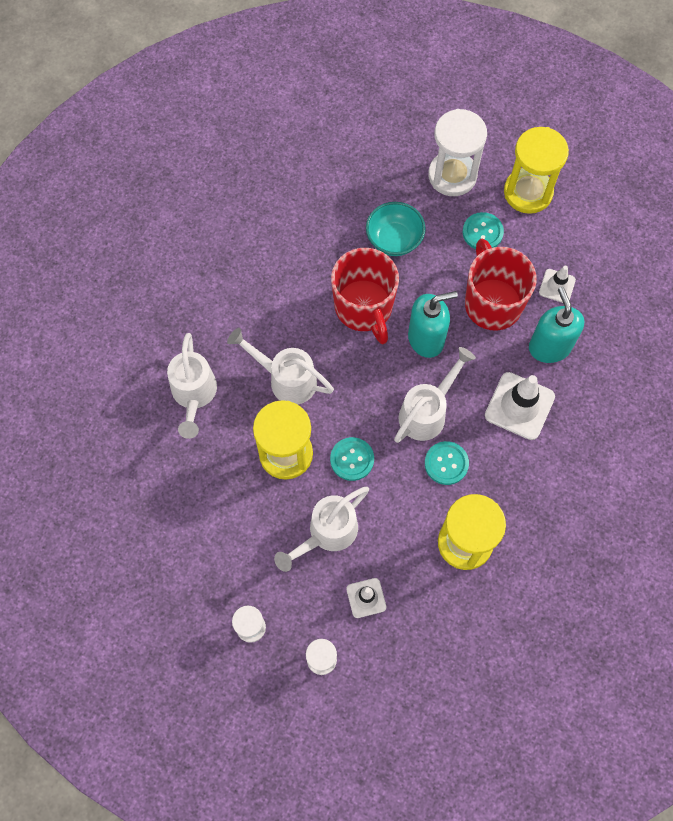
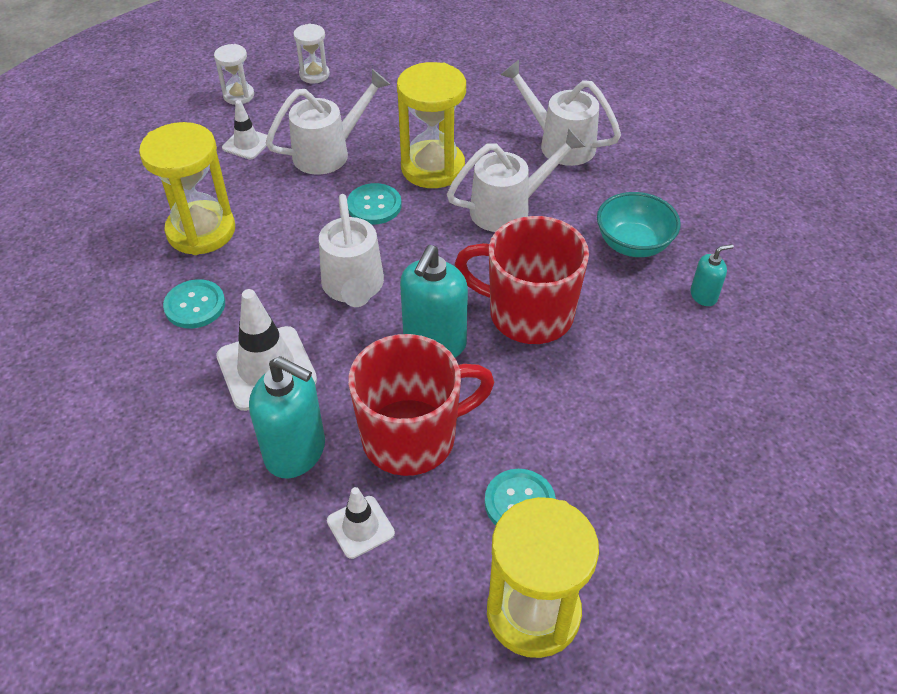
camera: 130 degrees right, 20 degrees down
white watering can [274,487,369,572] -> white watering can turned 60 degrees clockwise [266,69,391,175]
turquoise bowl [366,202,425,256] -> turquoise bowl moved to [597,192,681,257]
turquoise button [425,441,469,485] -> turquoise button moved to [163,279,225,329]
white hourglass [428,109,487,196] -> none
red mug [465,238,537,330] -> red mug turned 45 degrees counterclockwise [348,334,494,476]
none -> turquoise soap dispenser [690,244,734,306]

